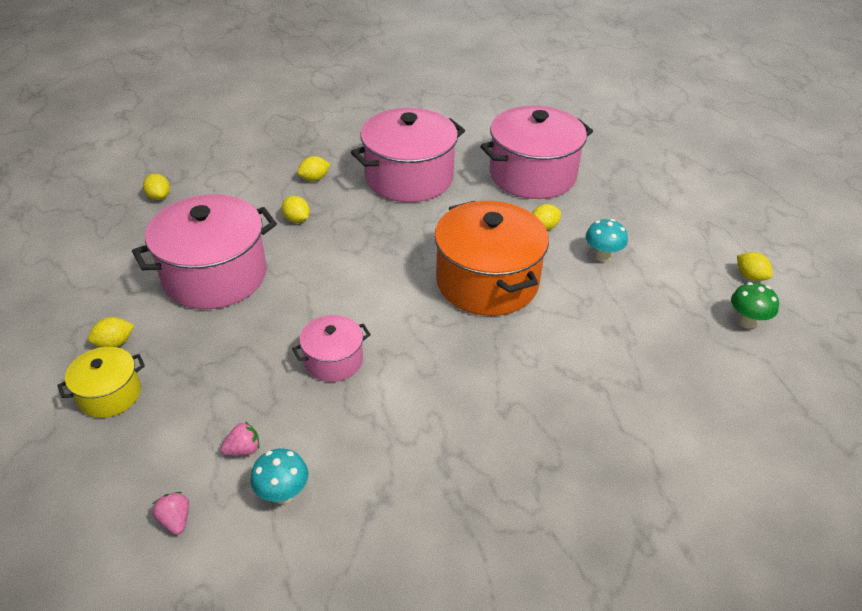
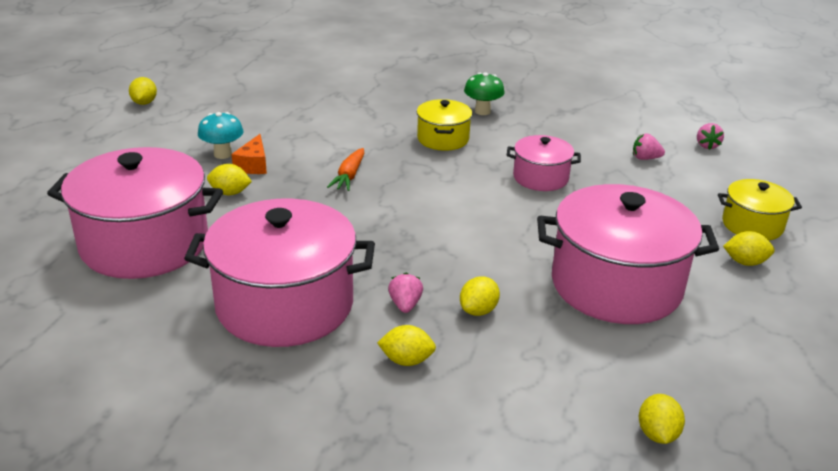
camera: 145 degrees left, 10 degrees down
turquoise mushroom [250,448,308,504] -> none
yellow lemon [282,196,310,223] -> yellow lemon turned 45 degrees clockwise [460,277,500,316]
orange pot [434,201,549,316] -> orange carrot [327,148,364,191]
green mushroom [731,282,779,329] -> green mushroom moved to [464,72,505,115]
none -> orange cheese [232,134,267,174]
none -> pink strawberry [388,273,423,313]
none -> yellow pot [417,99,472,151]

